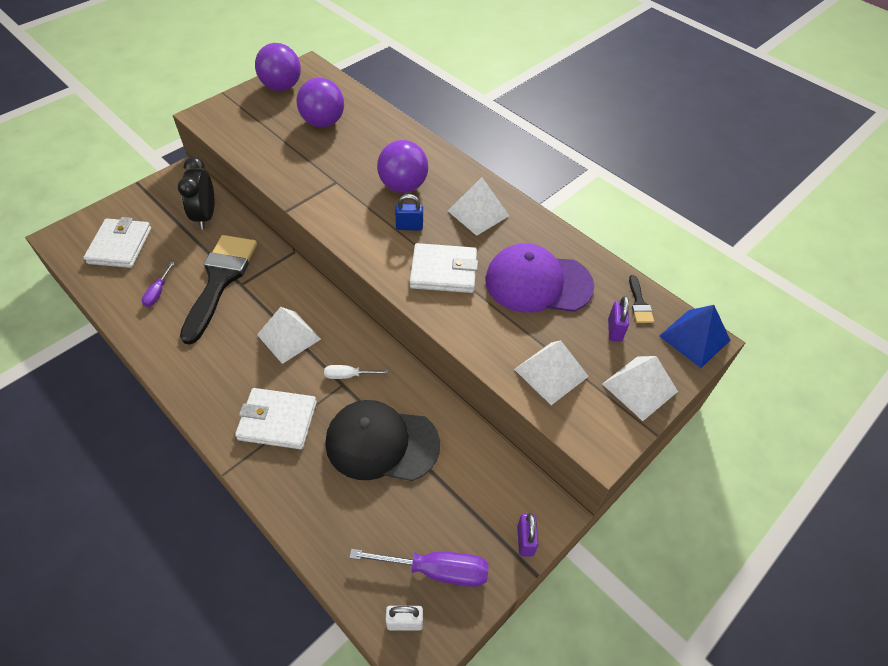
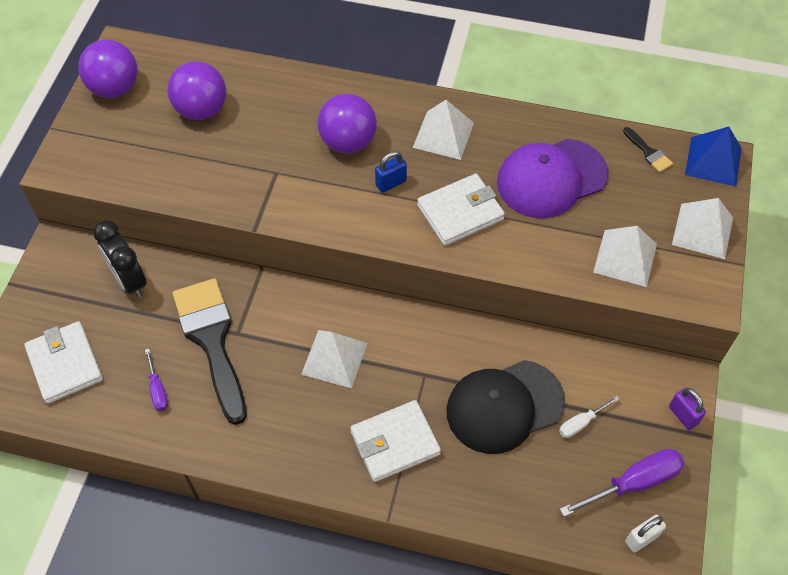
camera: 30 degrees left, 5 degrees up
white screwdriver [324,365,388,379] -> white screwdriver moved to [559,396,619,438]
purple padlock [608,296,629,342] -> none

